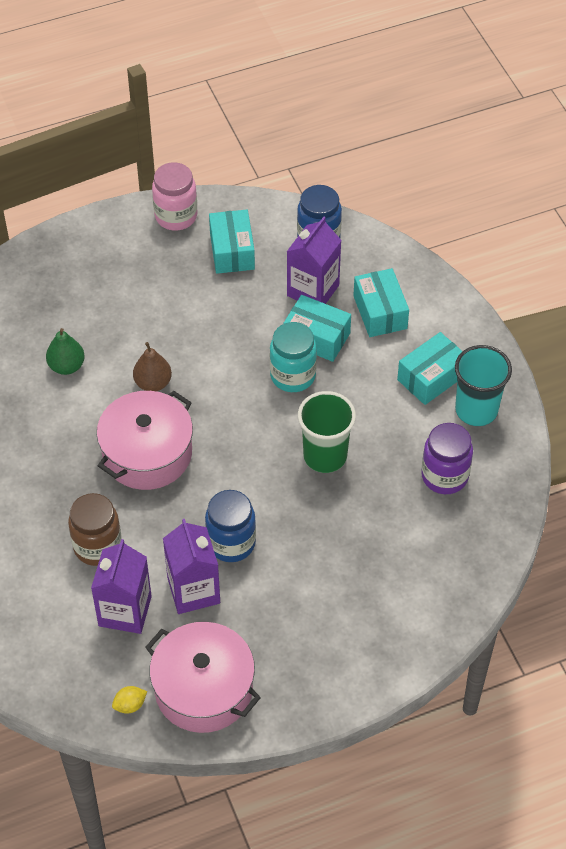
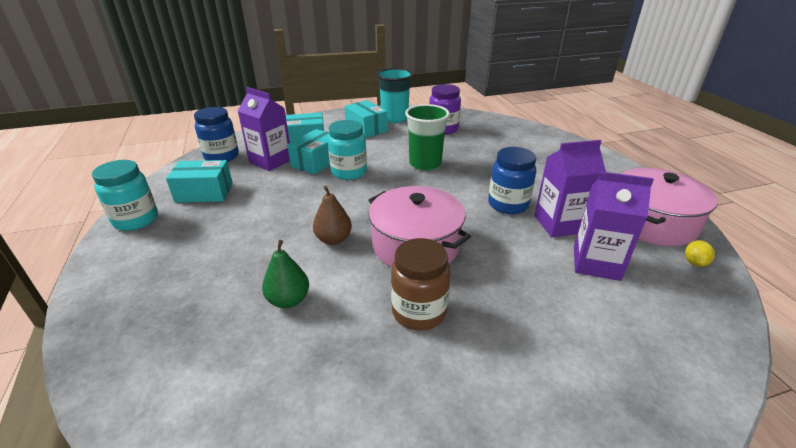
camera: 85 degrees left, 20 degrees down
brown jar [68,493,122,566] -> brown jar moved to [391,238,451,331]
yellow lemon [112,686,147,714] -> yellow lemon turned 45 degrees clockwise [685,240,715,267]
pink jar [152,162,197,230] -> turquoise jar [92,160,158,231]

